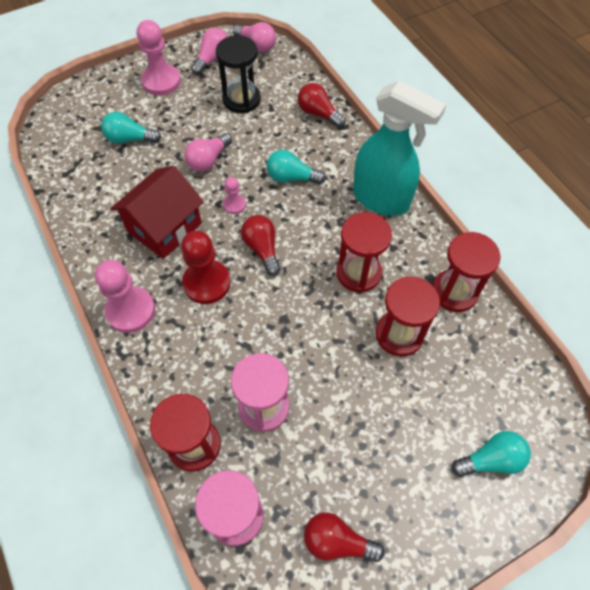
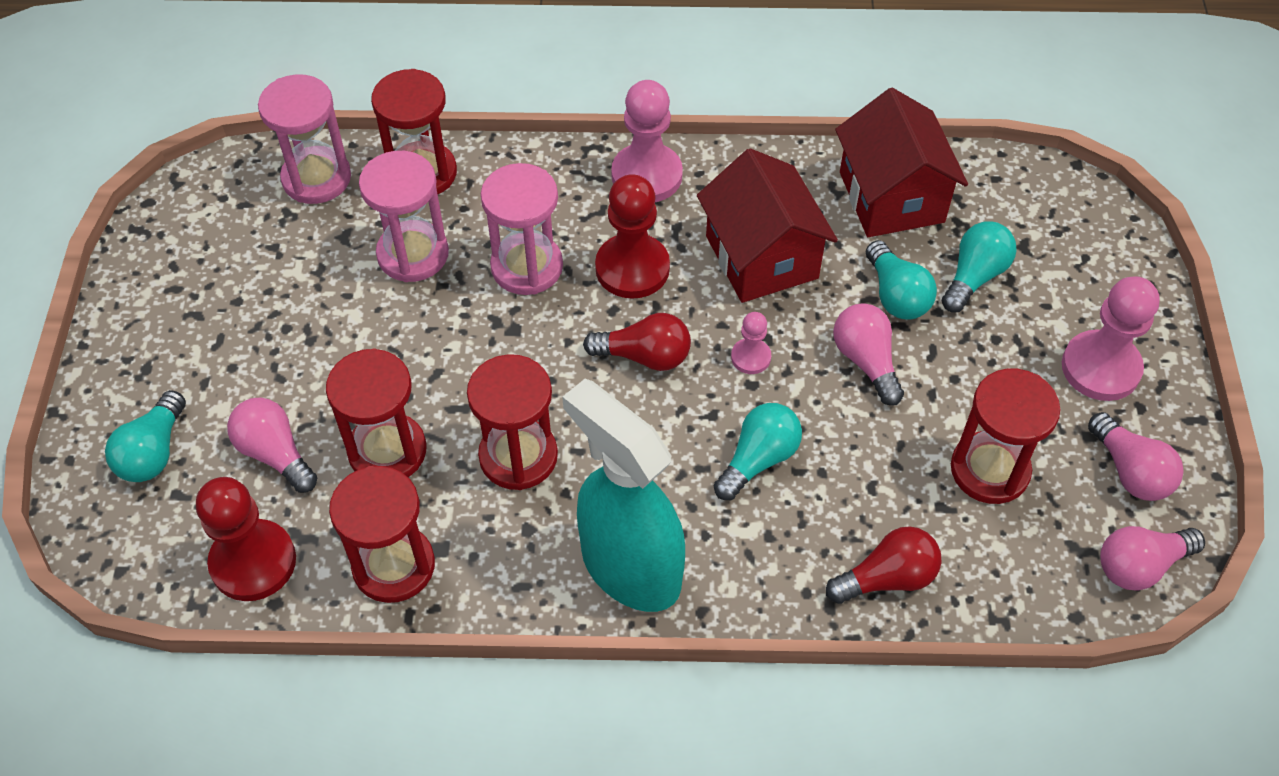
camera: 120 degrees right, 5 degrees down
black hourglass [216,35,261,113] -> red hourglass [951,368,1061,504]
red light bulb [304,512,384,562] -> none
turquoise spray bottle [353,81,446,216] -> turquoise spray bottle turned 75 degrees clockwise [562,379,685,612]
none -> red pawn [196,477,296,601]
none -> pink light bulb [227,398,317,493]
none -> pink hourglass [481,163,563,295]
none -> red house [835,88,968,237]
none -> turquoise light bulb [866,240,937,320]

